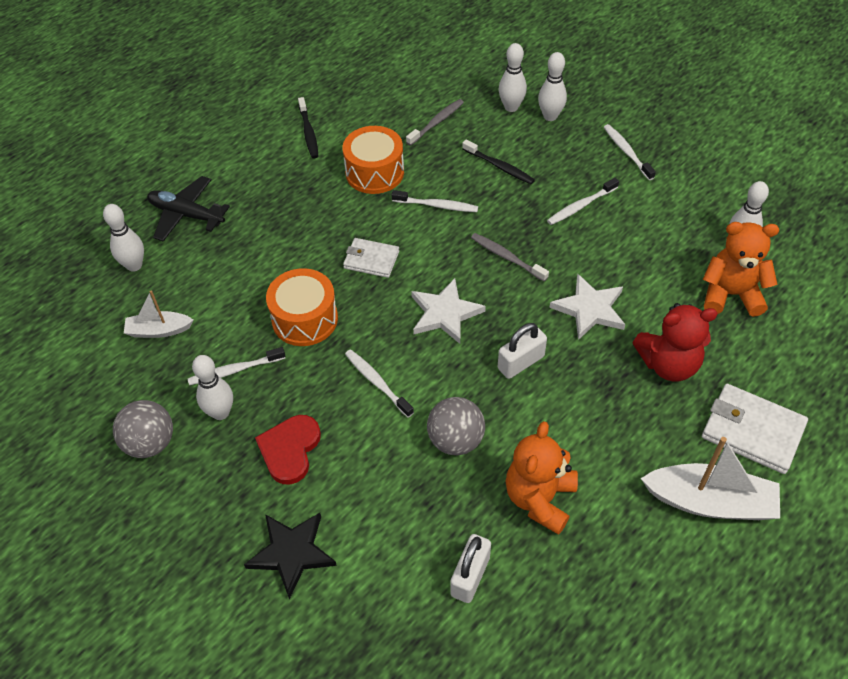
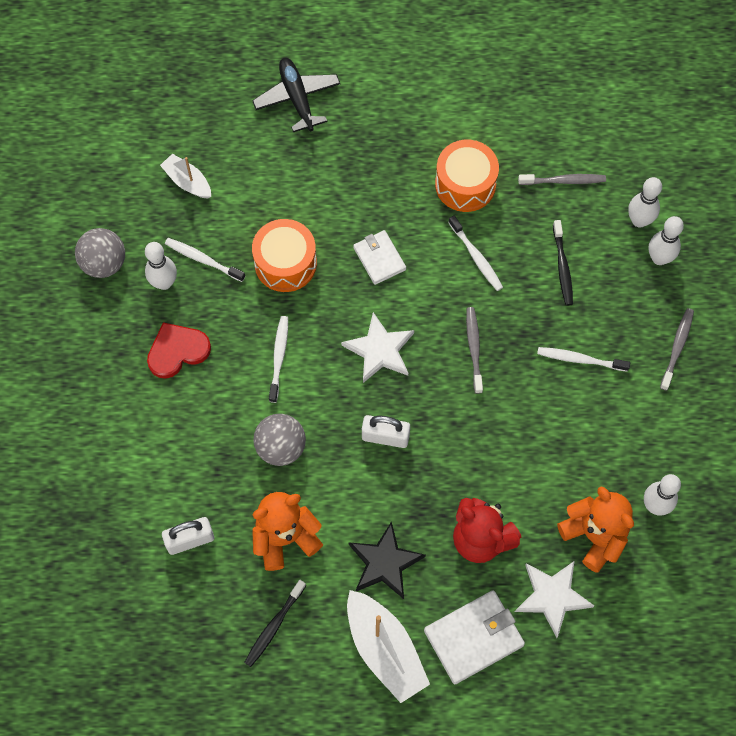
camera: 45 degrees right, 15 degrees up
white bowling pin [103,204,144,272] -> none
black star [244,513,337,599] -> black star moved to [349,521,426,599]
black toothbrush [298,97,318,158] -> black toothbrush moved to [244,580,306,667]
white star [550,274,625,340] -> white star moved to [515,561,594,638]
white toothbrush [604,124,656,180] -> grey toothbrush [660,308,694,391]
white wallet [702,384,808,474] -> white wallet turned 75 degrees clockwise [424,590,525,684]

